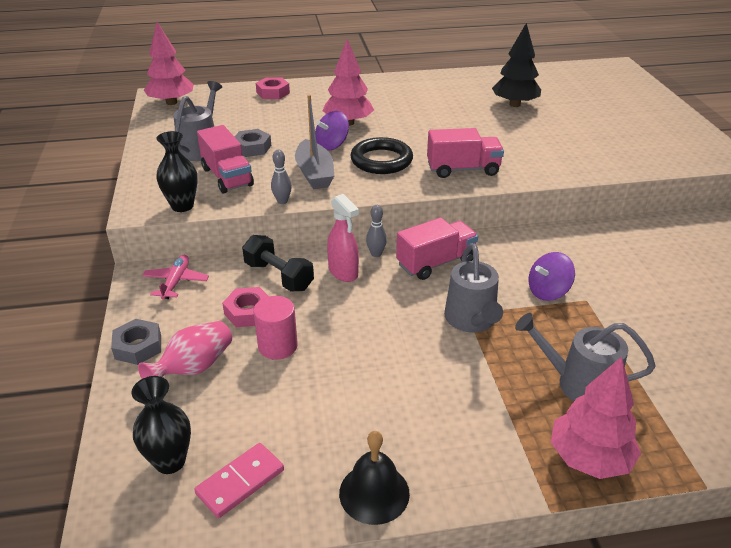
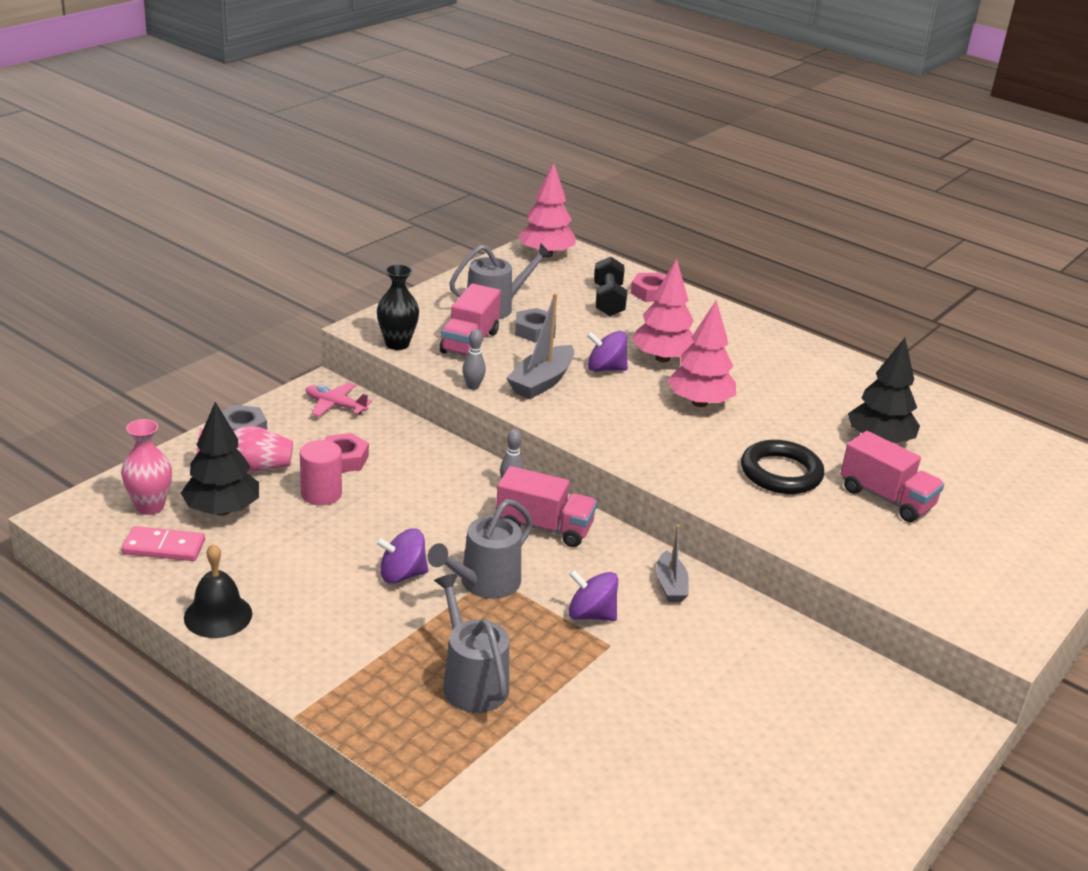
camera: 45 degrees right, 5 degrees down
black vase [131,376,191,474] -> pink vase [121,419,172,515]
pink plane [142,255,209,300] -> pink plane turned 120 degrees counterclockwise [306,382,372,417]
black dumbbell [242,235,314,291] -> black dumbbell moved to [594,257,627,316]
pink spray bottle [327,194,359,282] -> none
black ring [350,137,413,174] -> black ring moved to [741,440,824,494]
pink truck [427,128,504,178] -> pink truck moved to [840,431,944,522]
pink tree [551,357,641,479] -> pink tree moved to [667,300,736,407]
none -> black tree [181,402,259,516]
none -> purple spinning top [376,529,428,584]
none -> grey boat [656,525,689,602]

